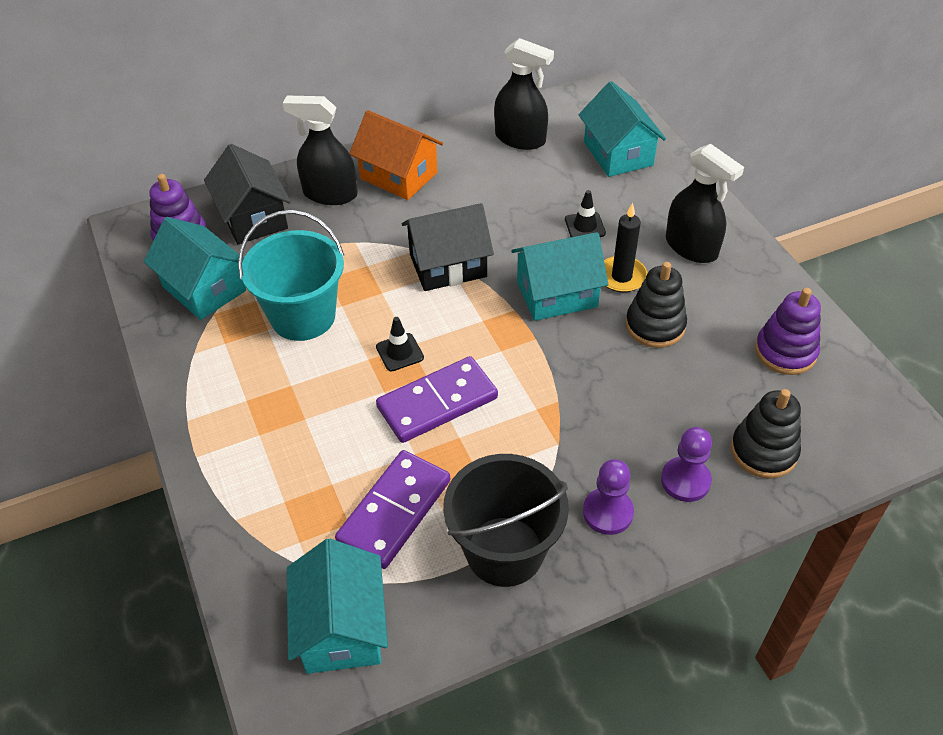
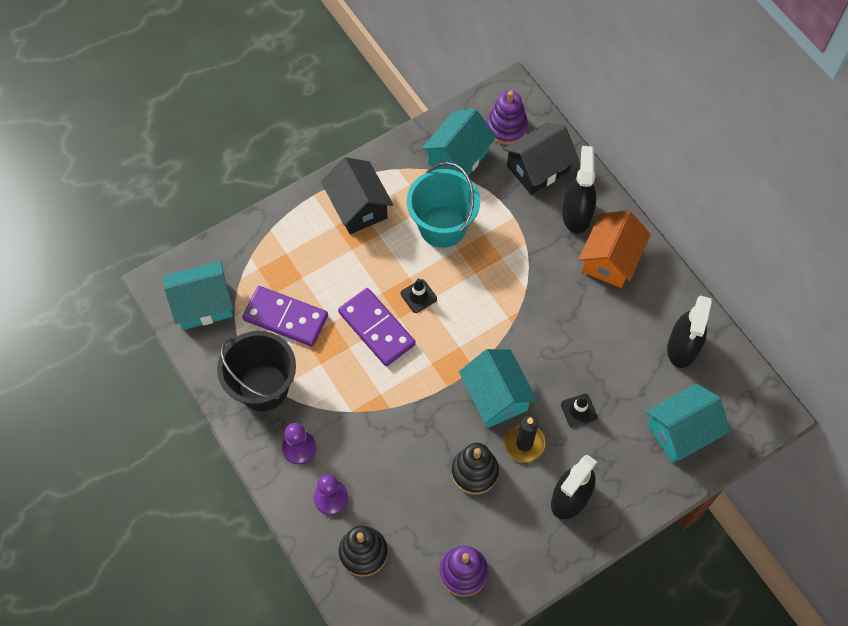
camera: 80 degrees right, 15 degrees up
black house [402,203,494,291] -> black house moved to [321,157,393,234]

